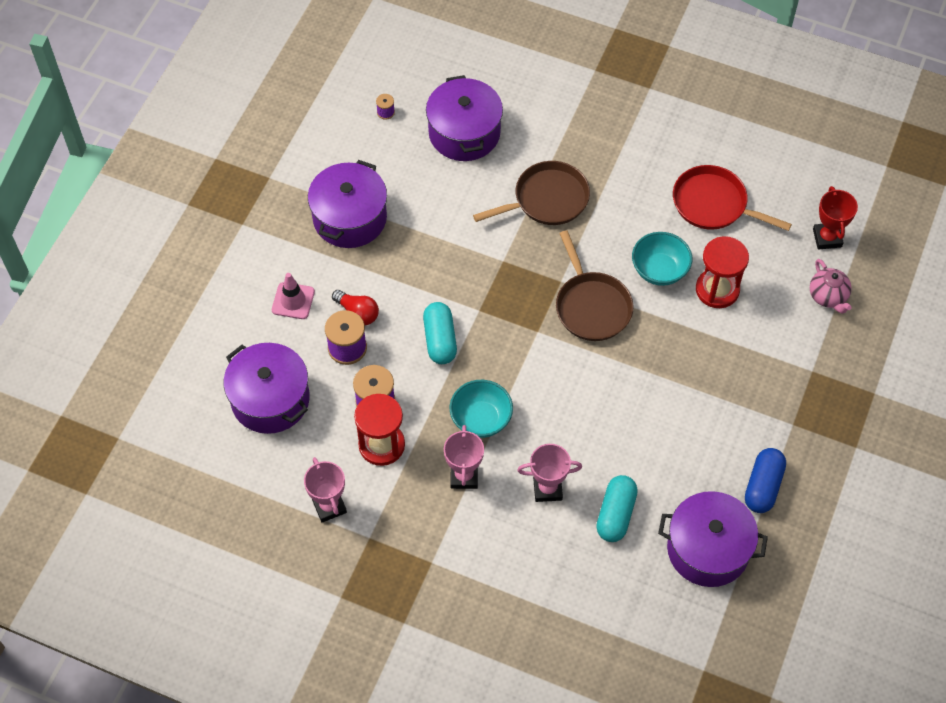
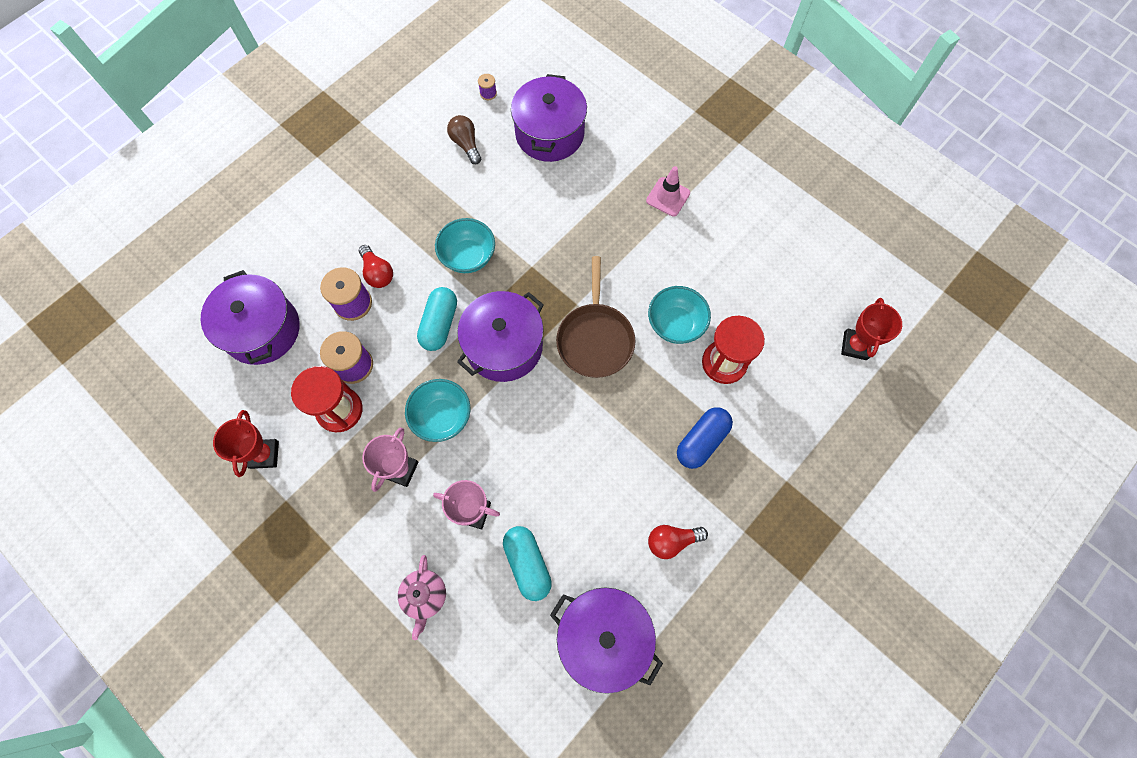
camera: 20 degrees right, 10 degrees up
pink traffic cone [272,273,315,319] -> pink traffic cone moved to [646,166,690,217]
pink trophy [304,457,347,523] -> red trophy [213,410,279,477]
purple pot [308,160,387,248] -> purple pot moved to [457,291,544,382]
brown pan [473,161,590,225] -> none
turquoise capsule [596,475,638,542] -> turquoise capsule turned 60 degrees counterclockwise [503,526,552,601]
red pan [673,165,792,231] -> none
blue capsule [745,448,786,513] -> blue capsule moved to [677,407,733,469]
pink teapot [810,259,852,314] -> pink teapot moved to [398,555,446,640]
none -> turquoise bowl [435,218,495,273]
none -> brown light bulb [447,115,481,164]
none -> red light bulb [648,525,708,559]

